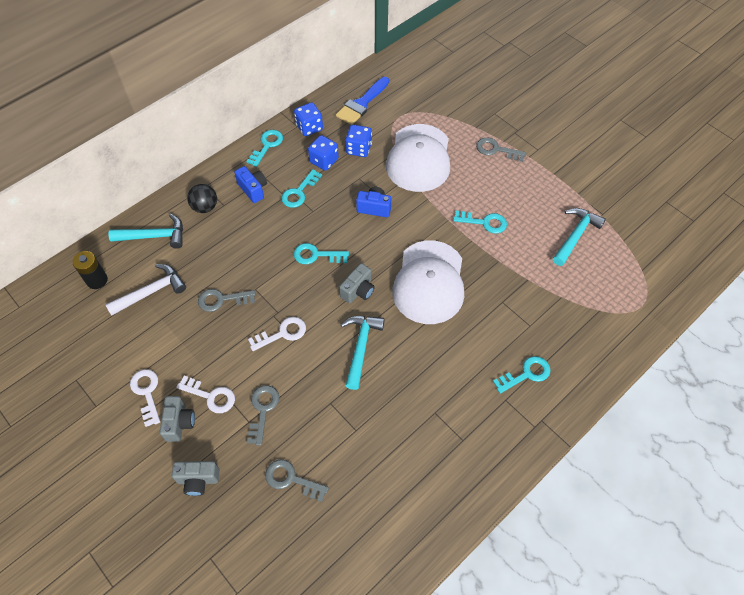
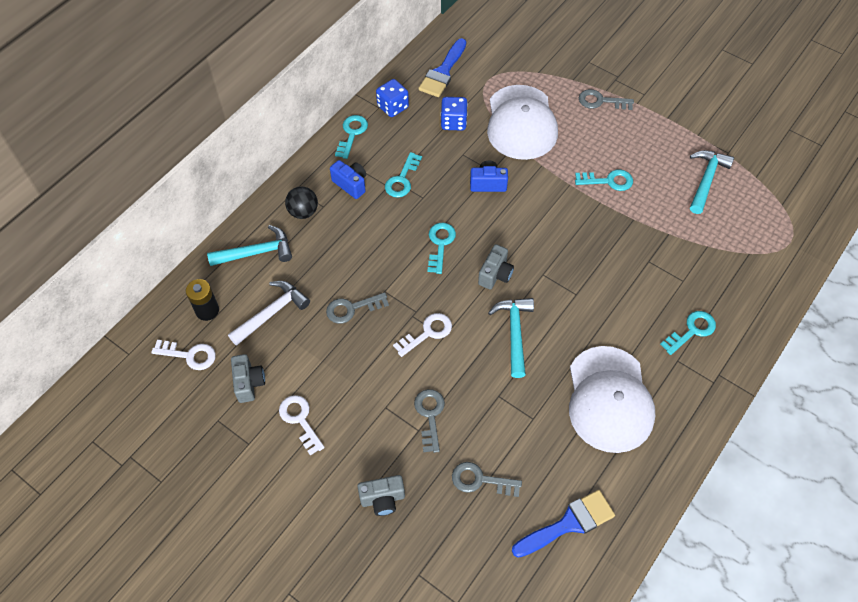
camera: 10 degrees left, 0 degrees up
grey camera [160,396,195,442] -> grey camera moved to [231,354,265,403]
white key [176,376,235,413] -> white key moved to [151,340,216,370]
turquoise key [294,243,349,264] -> turquoise key turned 105 degrees clockwise [428,223,456,274]
blue dice [308,135,339,171] -> none
white cap [392,240,464,324] -> white cap moved to [569,346,655,453]
none -> blue brush [512,490,615,558]

